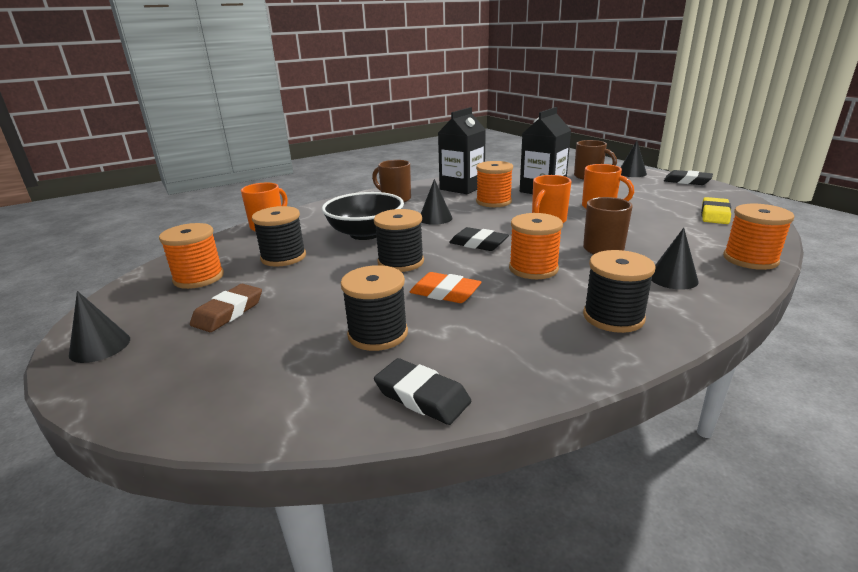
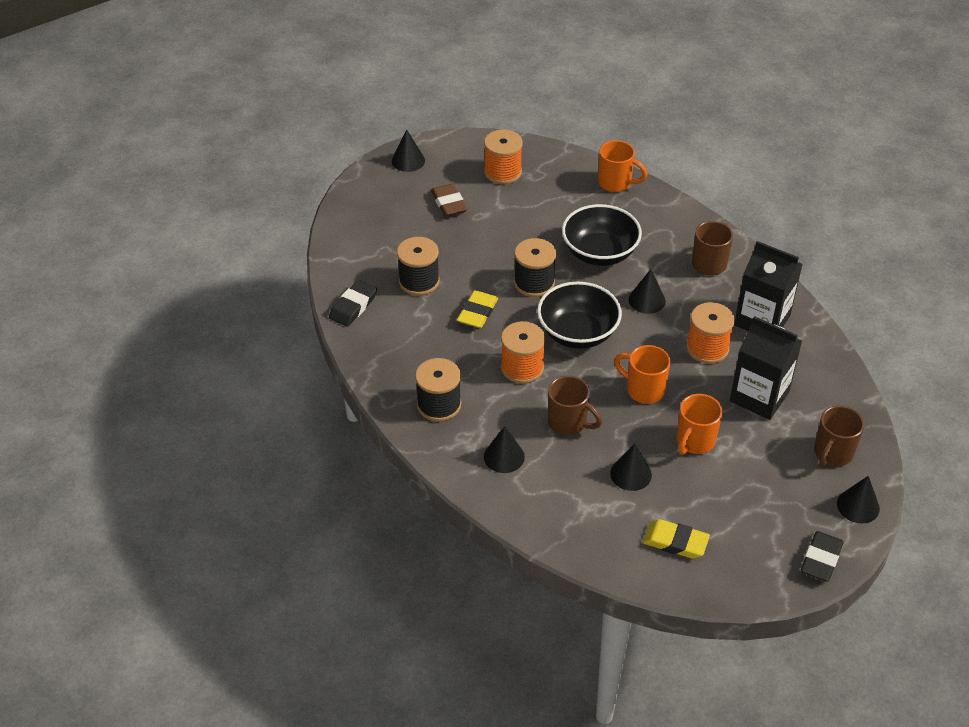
camera: 85 degrees right, 20 degrees up
brown eraser [190,284,262,332] -> brown eraser turned 45 degrees clockwise [431,183,468,217]
black spool [252,206,306,267] -> none
orange eraser [410,272,481,303] -> yellow eraser [457,290,498,328]
black eraser [449,227,509,251] -> black bowl [537,282,622,349]
orange spool [723,204,794,270] -> none
none -> black cone [610,444,652,491]

